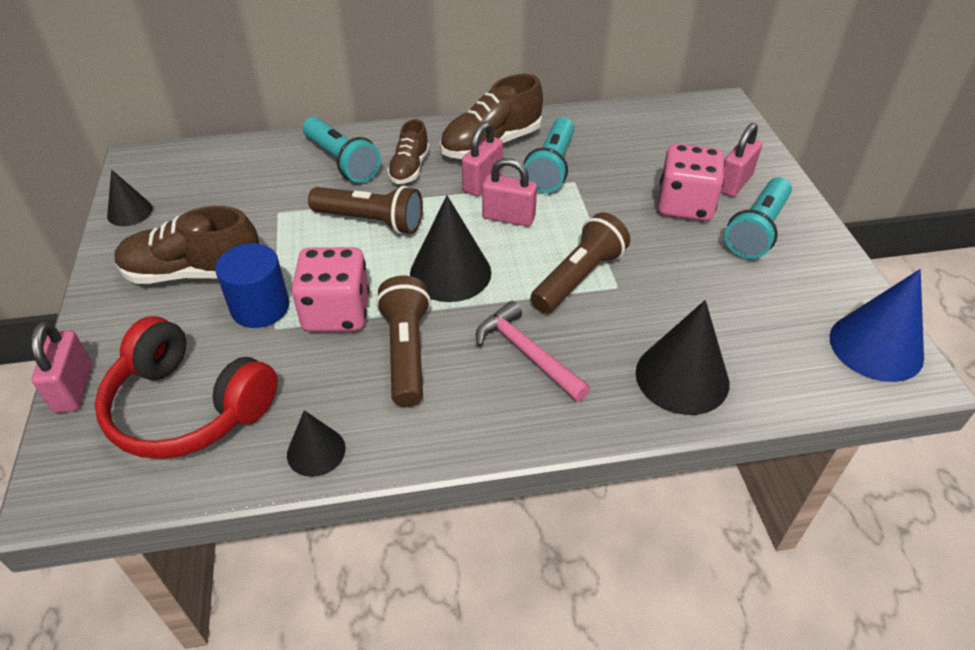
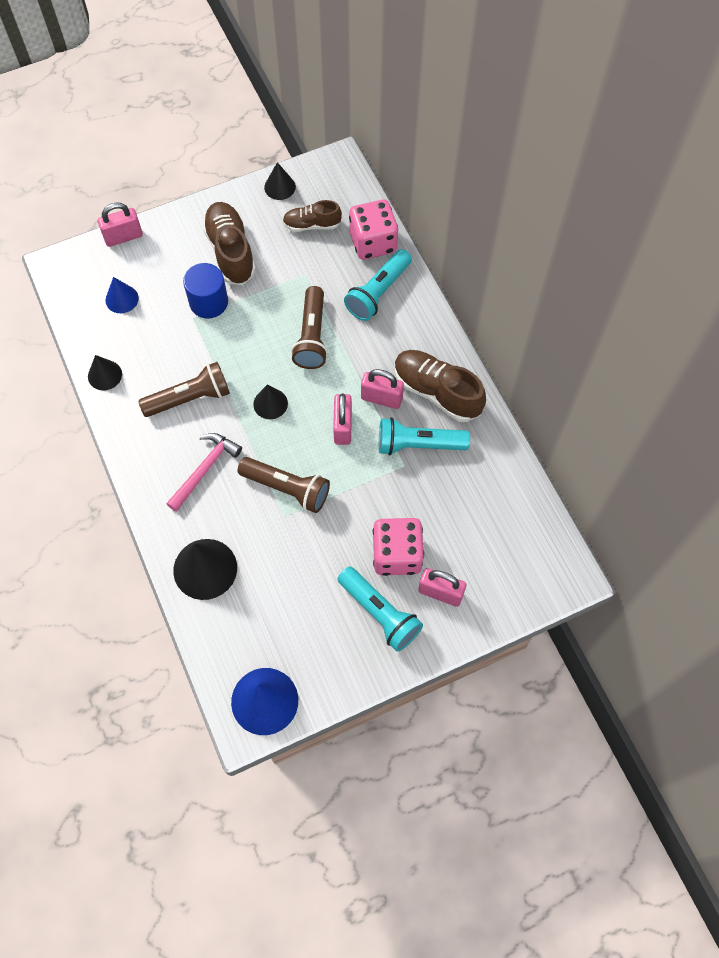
camera: 75 degrees right, 20 degrees up
red headphones [95,316,278,459] -> blue cone [106,277,139,313]
pink dice [291,247,370,332] -> pink dice moved to [349,200,398,260]
brown shoe [387,119,429,184] -> brown shoe moved to [283,200,342,232]
black cone [410,195,491,302] -> black cone [253,384,288,419], size x0.58
turquoise flashlight [725,177,792,259] -> turquoise flashlight turned 150 degrees counterclockwise [337,567,423,652]

